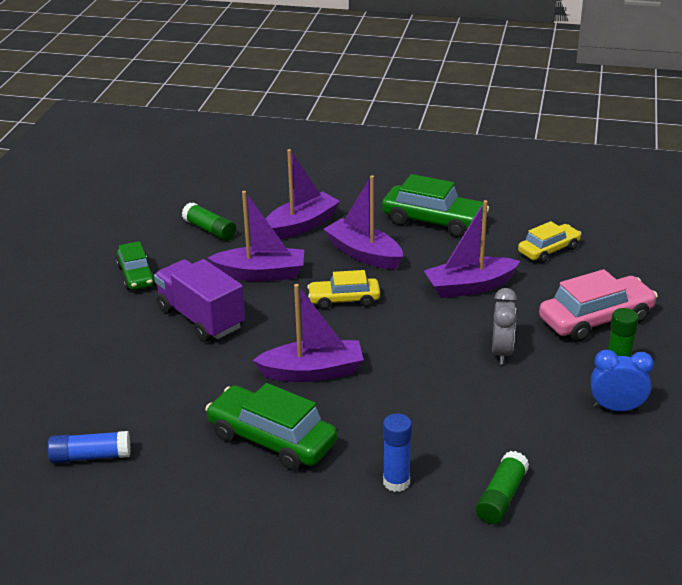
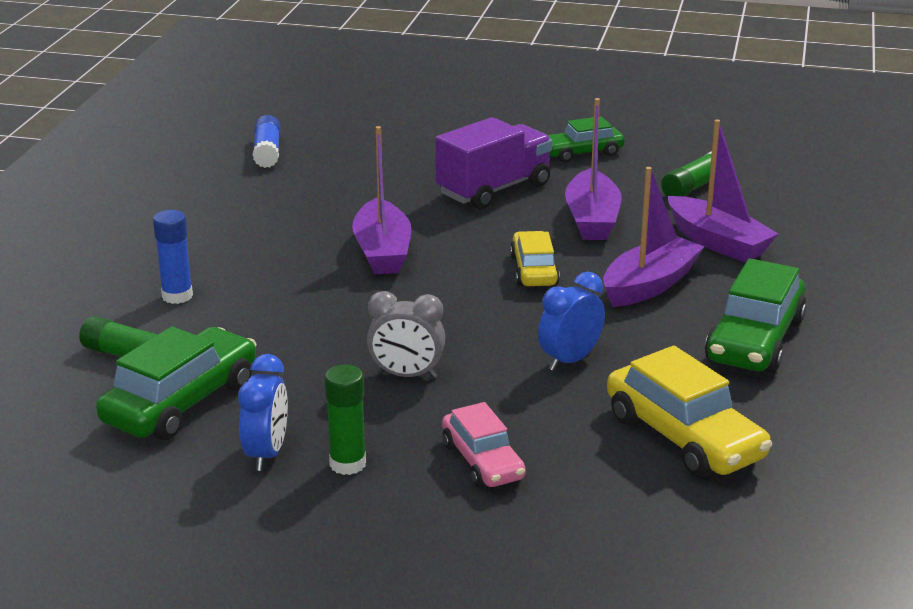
camera: 90 degrees right, 5 degrees down
green car [205,383,337,471] -> green car moved to [96,326,257,440]
purple boat [424,200,520,298] -> blue clock [538,272,605,371]
yellow car [518,221,581,263] -> yellow car [607,346,772,477], size x1.60
pink car [539,269,658,342] -> pink car [442,402,526,487], size x0.63

